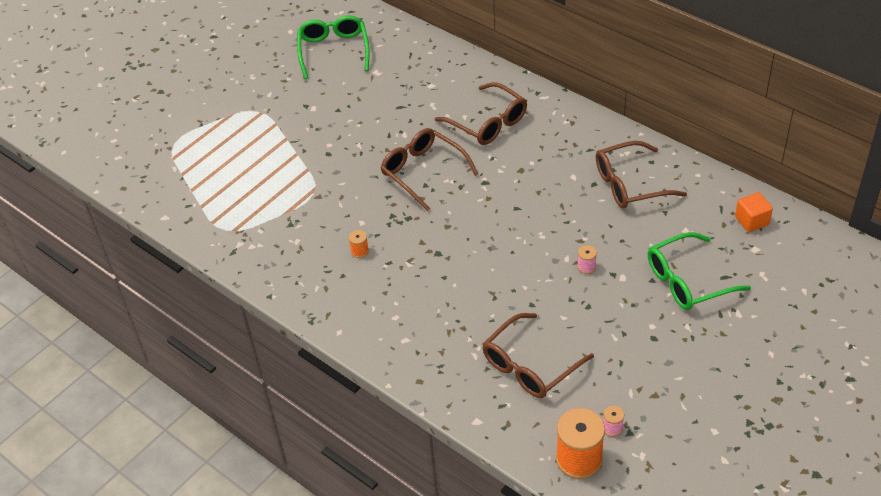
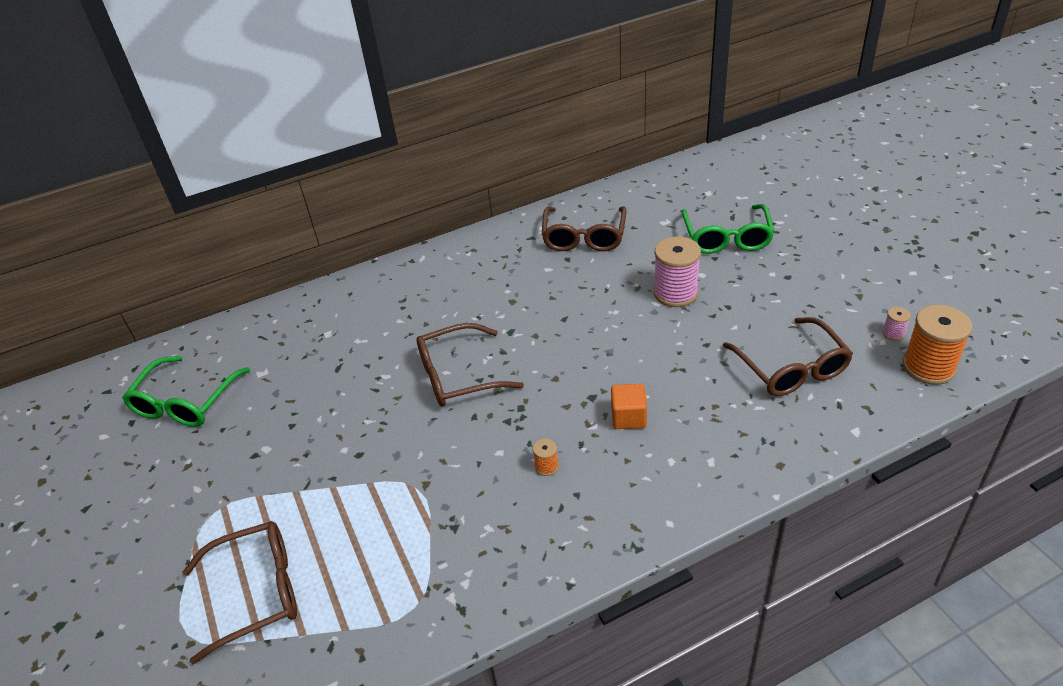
camera: 65 degrees left, 5 degrees down
green glasses [297,15,369,79] -> green glasses turned 90 degrees counterclockwise [122,356,250,427]
brown glasses [435,82,527,145] -> brown glasses moved to [183,521,297,664]
pink spool [578,245,597,274] -> pink spool [654,236,701,307], size x2.22
orange cube [735,192,773,232] -> orange cube moved to [611,384,647,429]

